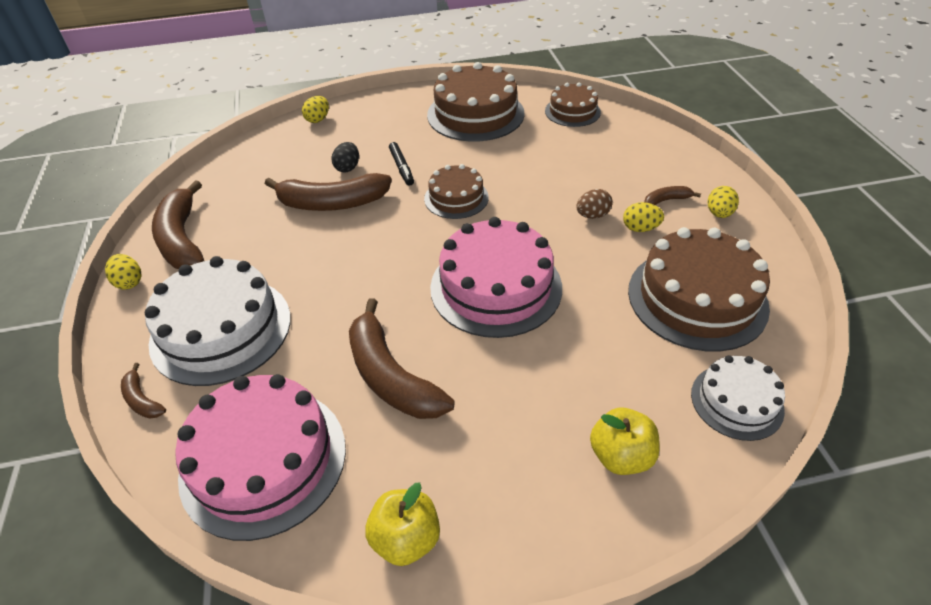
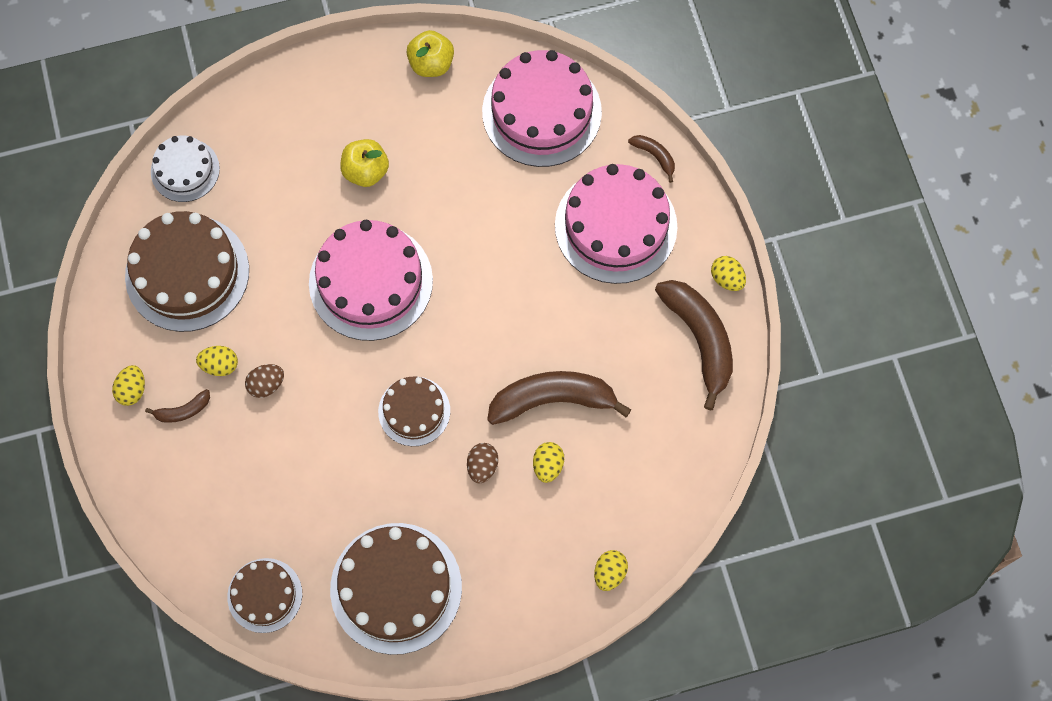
camera: 175 degrees right, 25 degrees up
white cake [145,256,291,386] -> pink cake [555,164,677,284]
black egg [331,142,359,172] -> yellow egg [533,442,564,483]
brown banana [349,298,455,419] -> none
black marker [389,142,414,186] -> brown egg [467,443,498,484]
yellow apple [590,408,660,475] -> yellow apple moved to [340,139,389,187]

